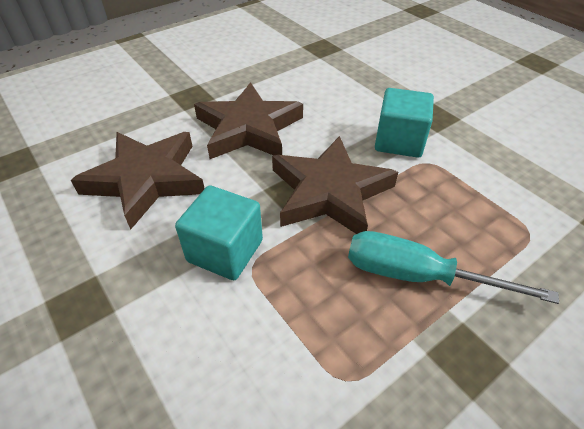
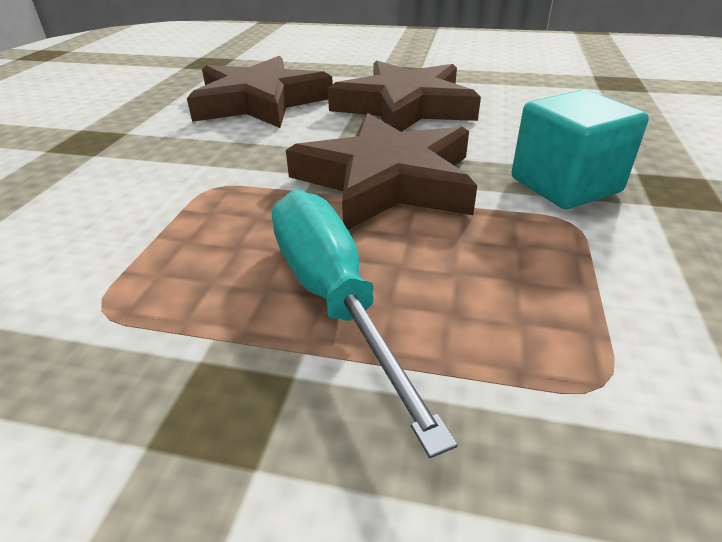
camera: 50 degrees right, 10 degrees down
turquoise cube [175,185,263,280] -> none

